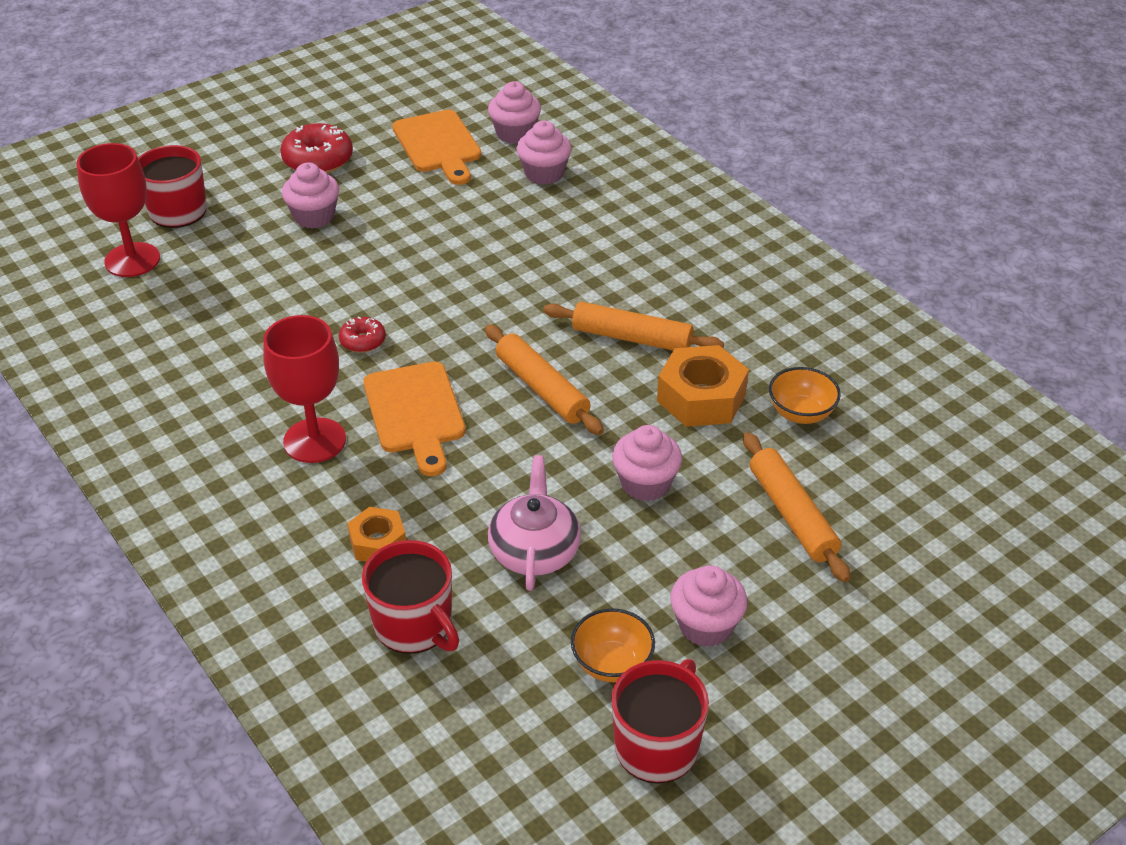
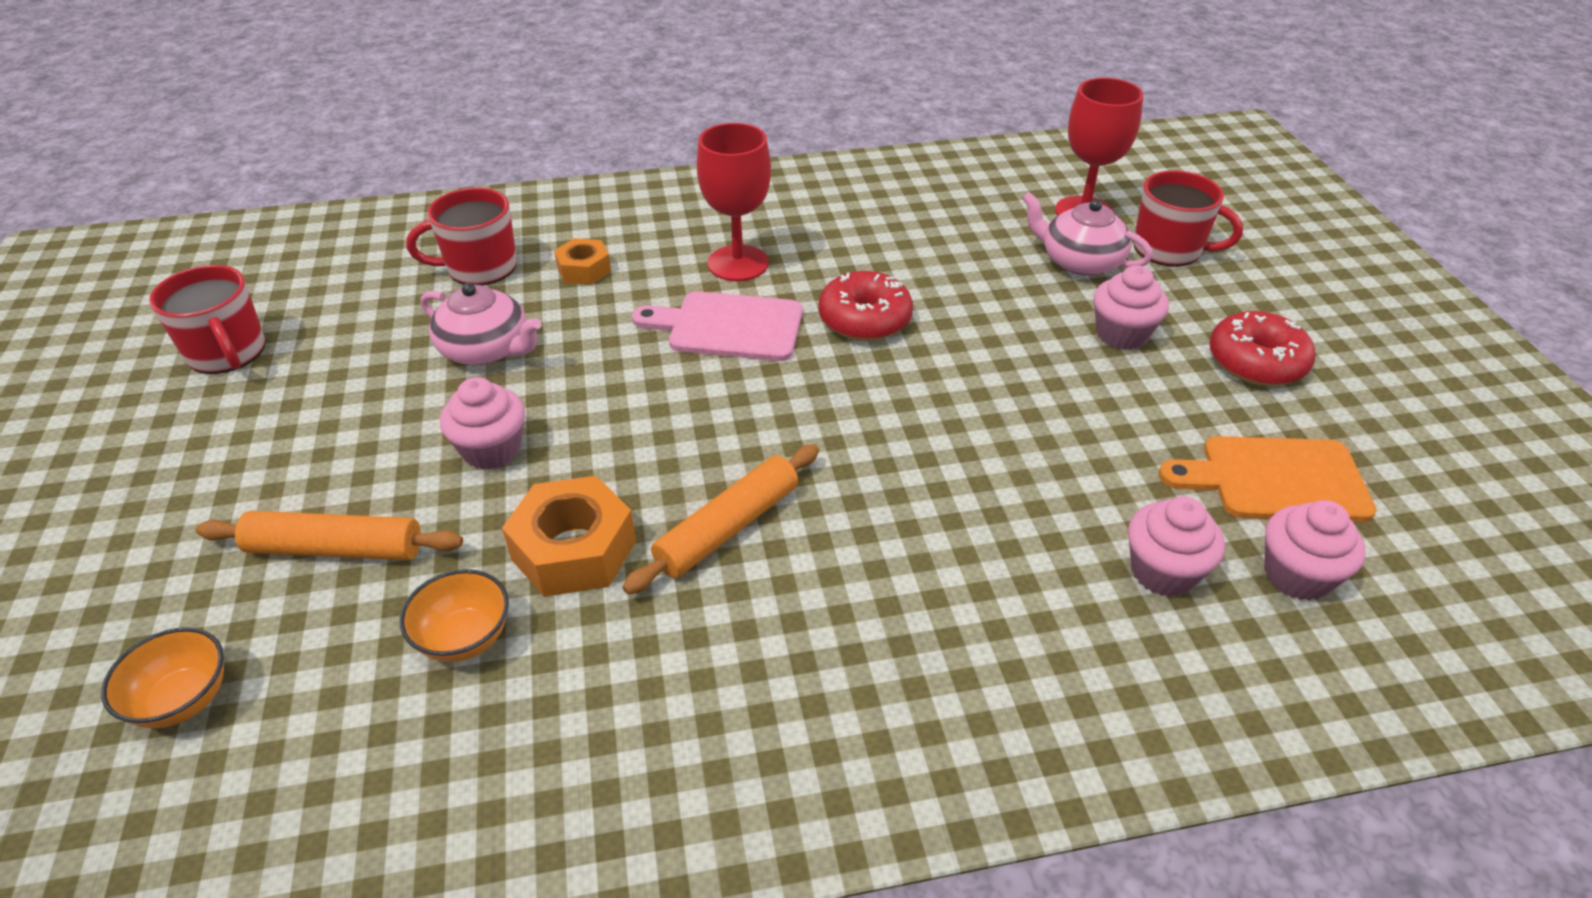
camera: 115 degrees right, 0 degrees up
red donut [339,317,386,353] -> red donut [819,271,913,341], size x1.78
orange cutting board [363,362,466,476] -> pink cutting board [632,291,803,361]
orange rolling pin [485,325,604,435] -> none
orange bowl [571,608,655,682] -> orange bowl moved to [101,627,224,728]
pink cupcake [670,565,748,647] -> none
none -> pink teapot [1022,192,1153,276]

